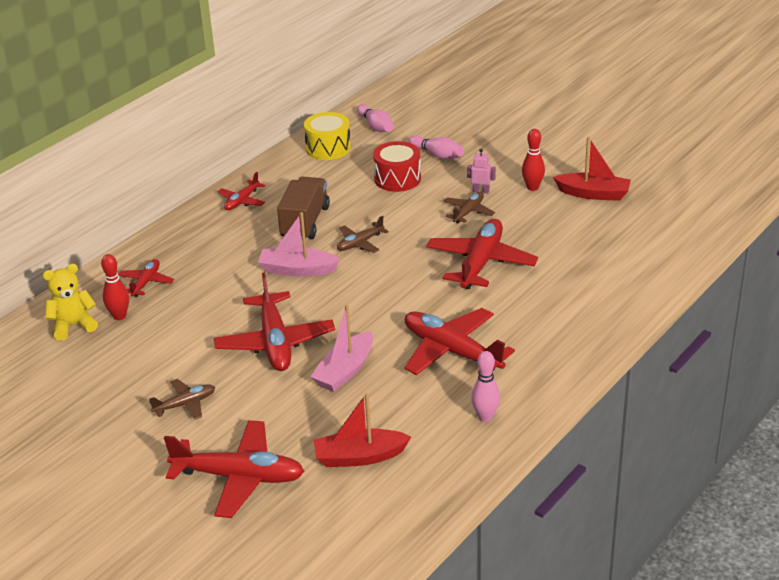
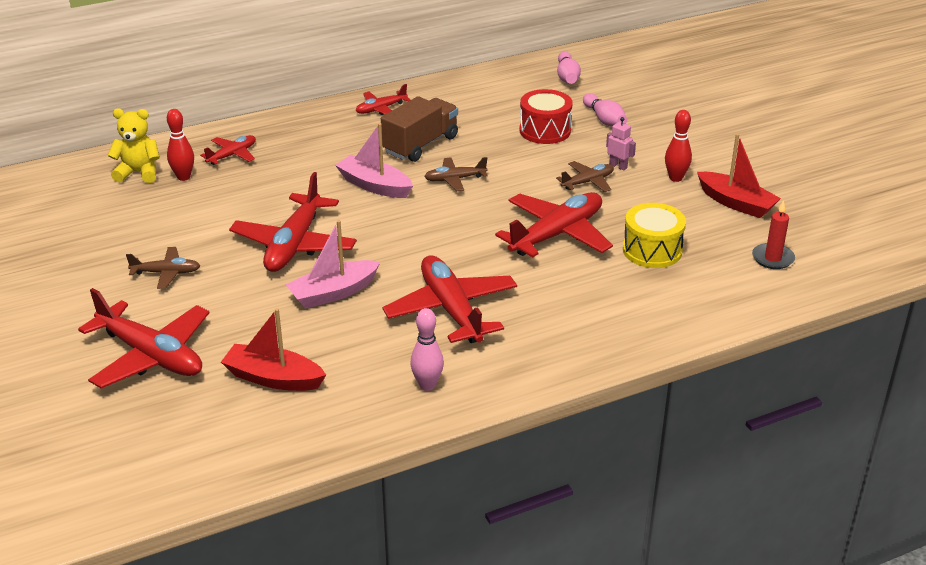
camera: 25 degrees right, 0 degrees up
yellow drum [304,112,351,160] -> yellow drum moved to [623,203,686,268]
none -> red candle [752,200,795,269]

